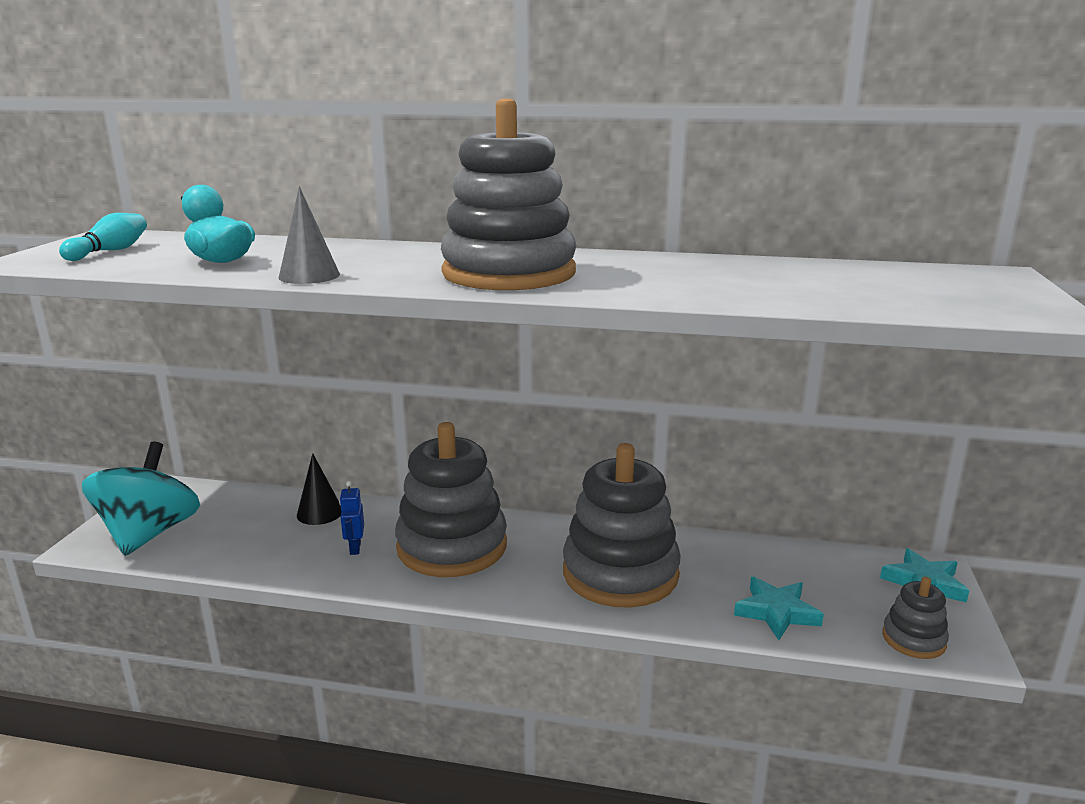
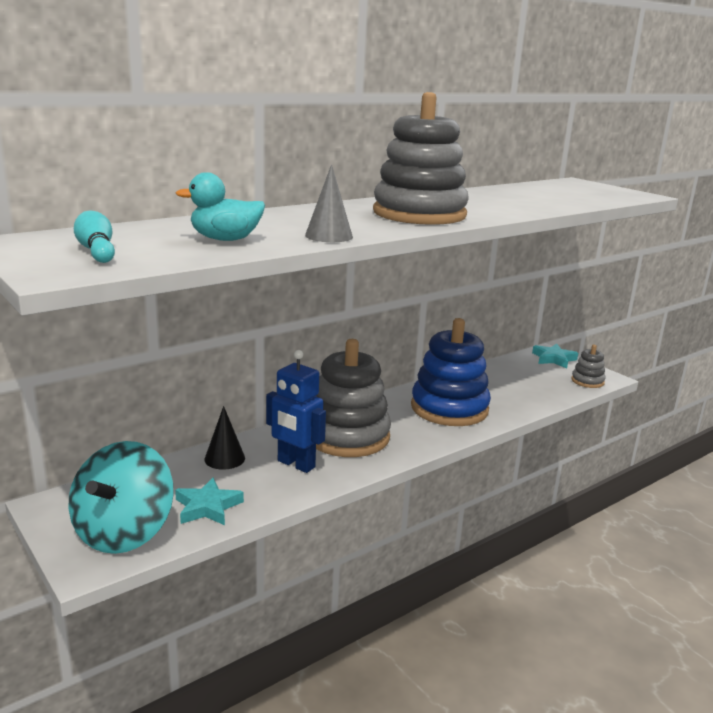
camera: 50 degrees left, 0 degrees up
turquoise spinning top [82,442,200,556] -> turquoise spinning top turned 120 degrees counterclockwise [69,441,174,554]
blue robot [339,481,364,555] -> blue robot [266,350,326,473], size x1.96
grey stacking toy [563,443,681,608] -> blue stacking toy [411,318,491,426]
turquoise star [734,577,824,640] -> turquoise star moved to [175,477,244,525]

